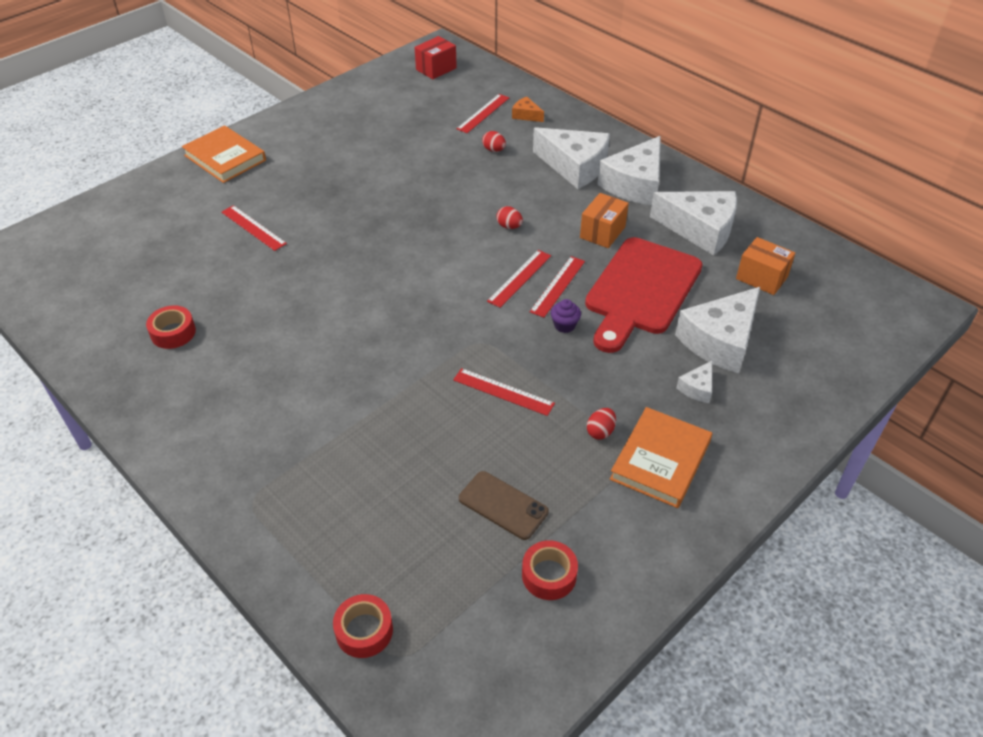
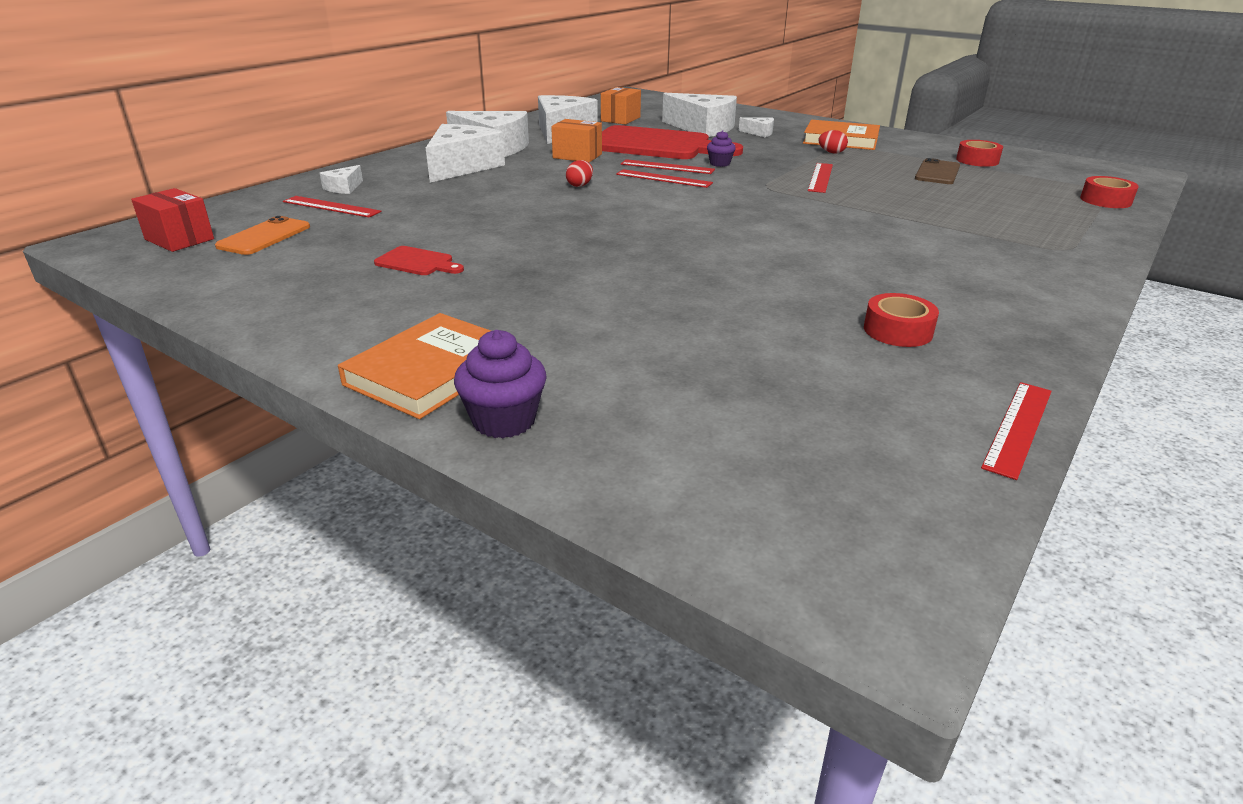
camera: 100 degrees left, 15 degrees down
red ruler [221,205,287,251] -> red ruler moved to [981,382,1052,480]
red egg [482,131,506,152] -> none
orange cheese [512,97,544,122] -> white cheese [320,165,363,194]
none -> orange phone [215,216,310,255]
none -> red cutting board [374,246,464,275]
none -> purple cupcake [454,330,547,438]

